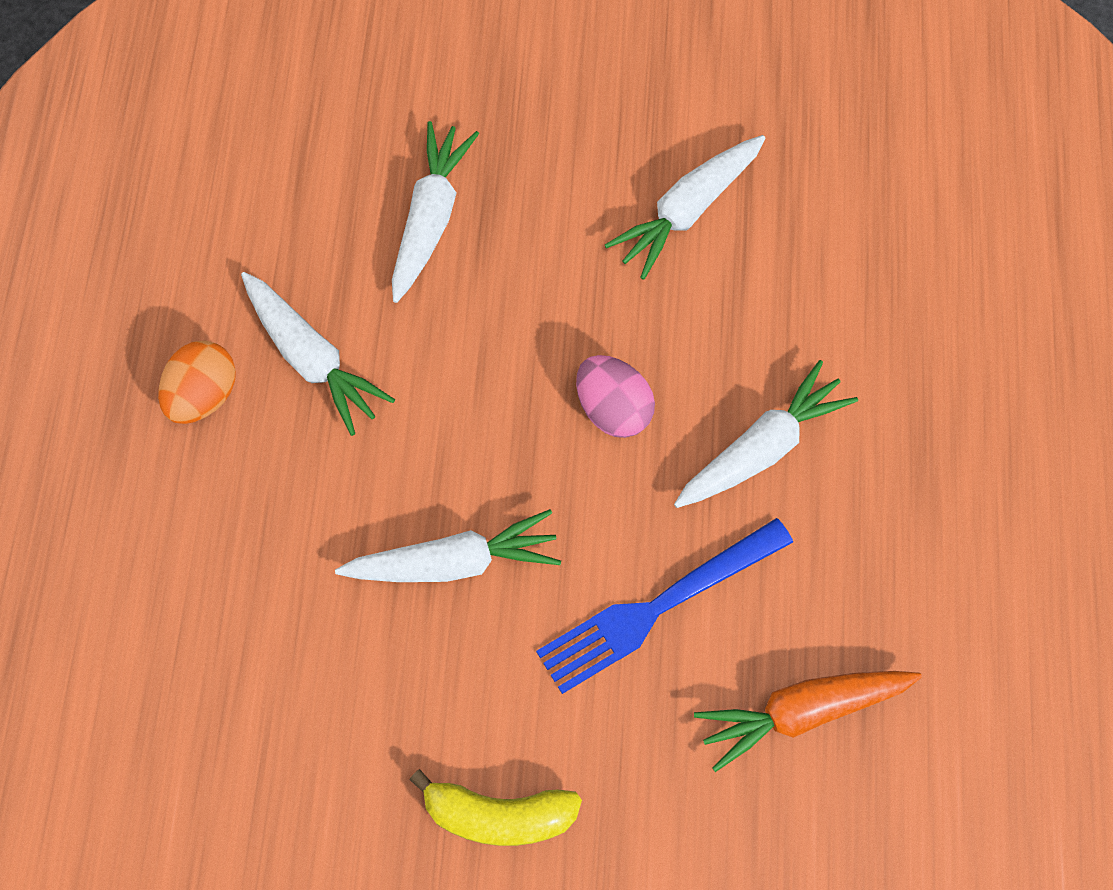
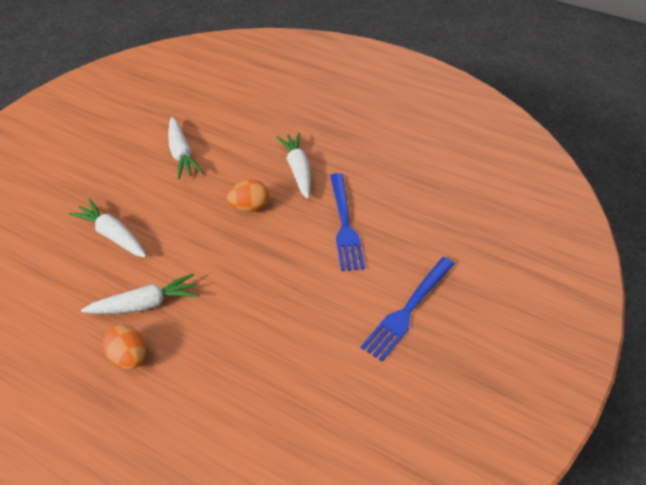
camera: 65 degrees left, 20 degrees down
white carrot [335,509,561,582] -> none
yellow banana [410,769,582,846] -> blue fork [361,257,455,362]
pink egg [576,355,655,438] -> orange egg [227,180,270,212]
orange carrot [694,671,922,772] -> none

